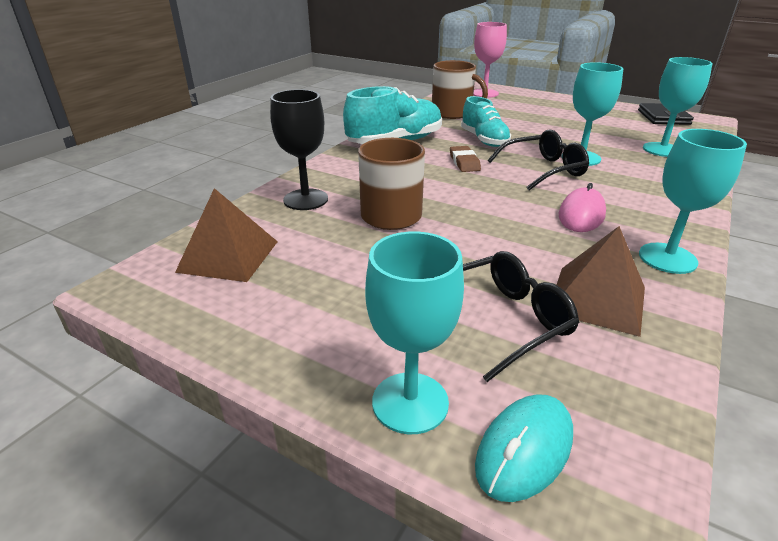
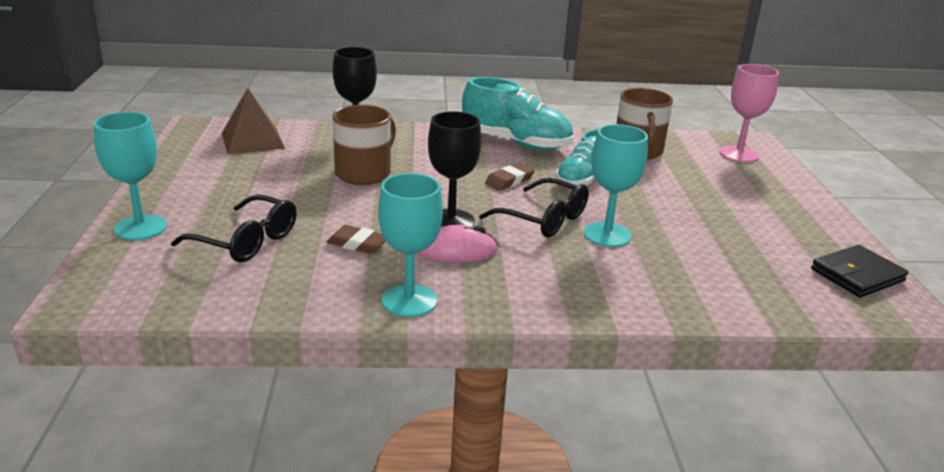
camera: 55 degrees right, 5 degrees down
turquoise mouse [475,394,573,502] -> none
brown pyramid [557,226,645,337] -> none
turquoise goblet [643,57,712,157] -> none
none -> brown eraser [327,225,386,254]
none -> black goblet [428,111,482,227]

